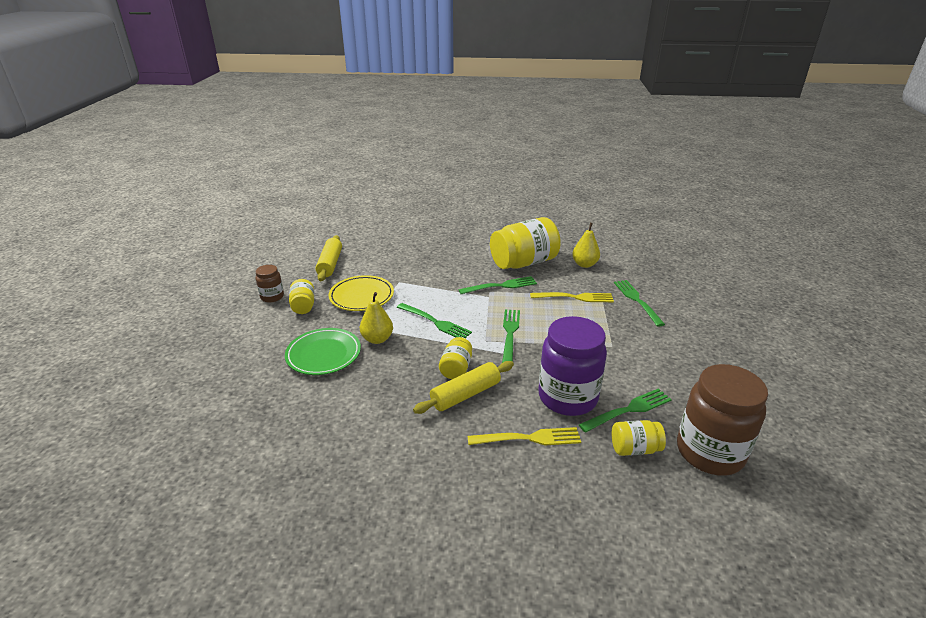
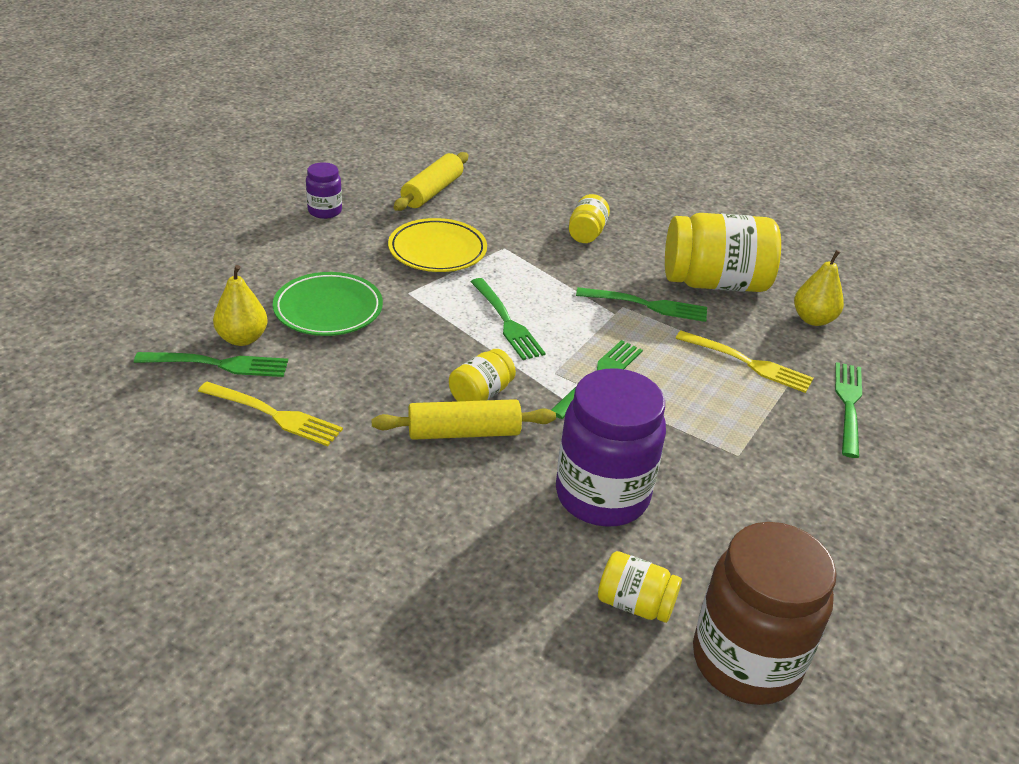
camera: 25 degrees right, 5 degrees up
brown jar [256,265,284,302] -> purple jar [306,162,342,219]
yellow jar [289,279,314,314] -> yellow jar moved to [569,194,610,243]
yellow pear [360,292,393,344] -> yellow pear moved to [213,265,268,346]
yellow fork [468,427,581,445] -> yellow fork moved to [198,382,343,446]
green fork [579,388,672,433] -> green fork moved to [134,352,288,377]

